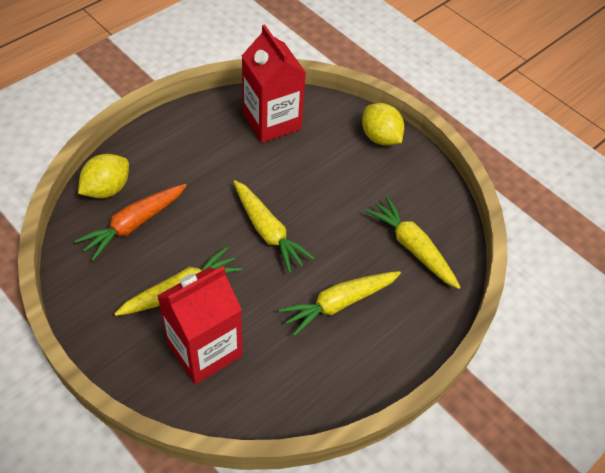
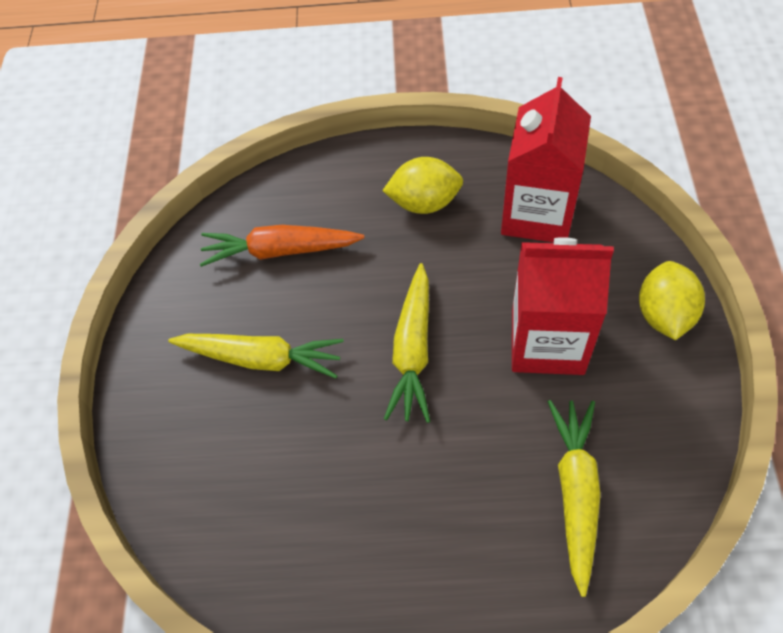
camera: 50 degrees right, 5 degrees up
yellow lemon [78,154,129,198] -> yellow lemon moved to [382,157,463,214]
red carton [157,266,243,384] -> red carton moved to [512,237,614,375]
yellow carrot [279,271,401,336] -> none

